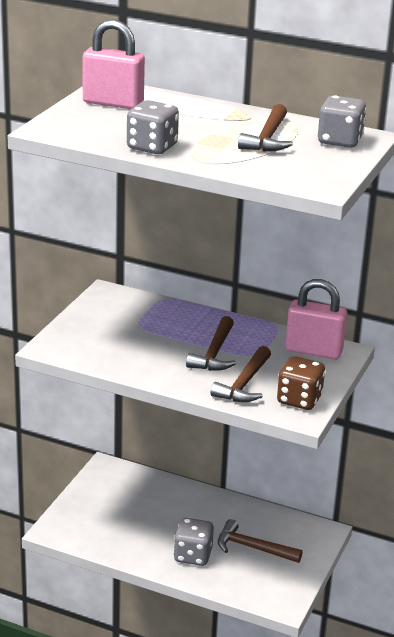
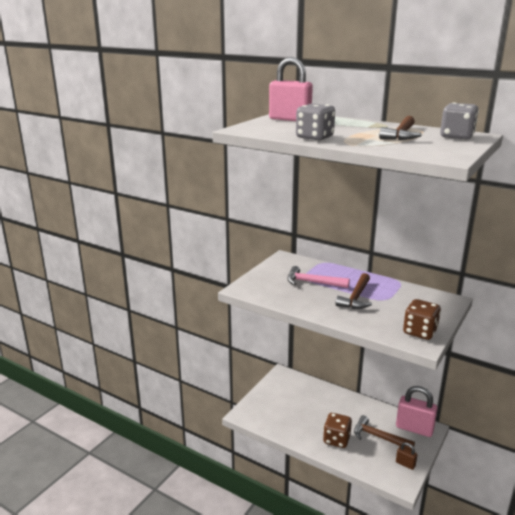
camera: 10 degrees right, 5 degrees down
grey dice [174,518,214,566] -> brown dice [323,413,352,448]
brown hammer [211,346,271,402] -> none
pink padlock [285,279,347,359] -> pink padlock moved to [396,386,438,437]
none -> pink hammer [287,266,350,288]
none -> brown padlock [396,442,417,470]

